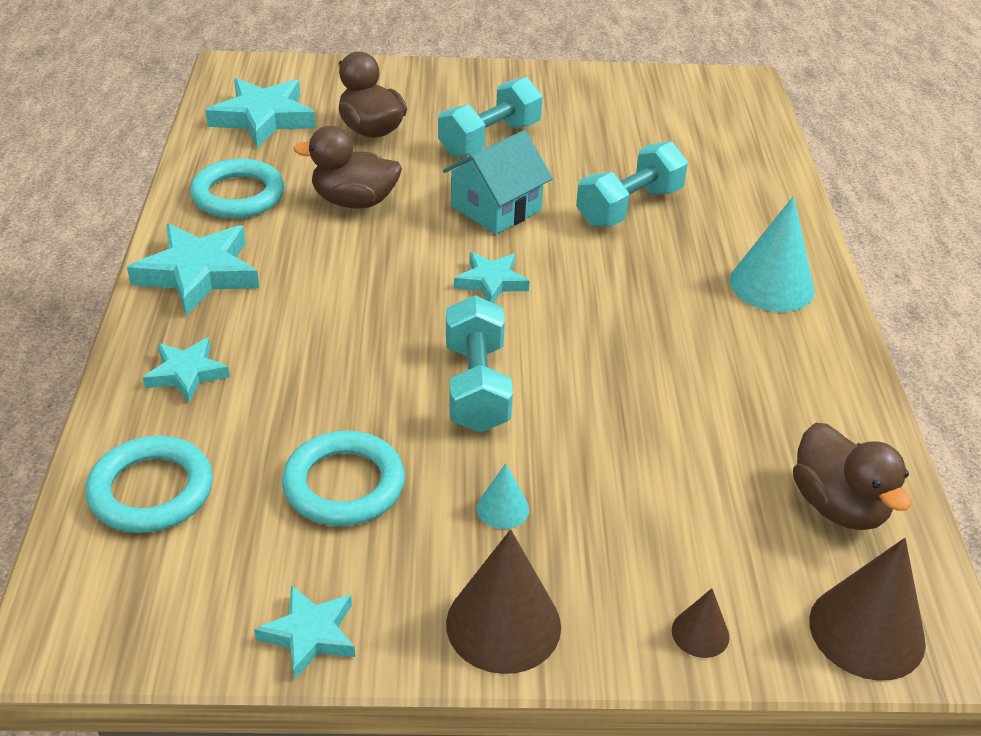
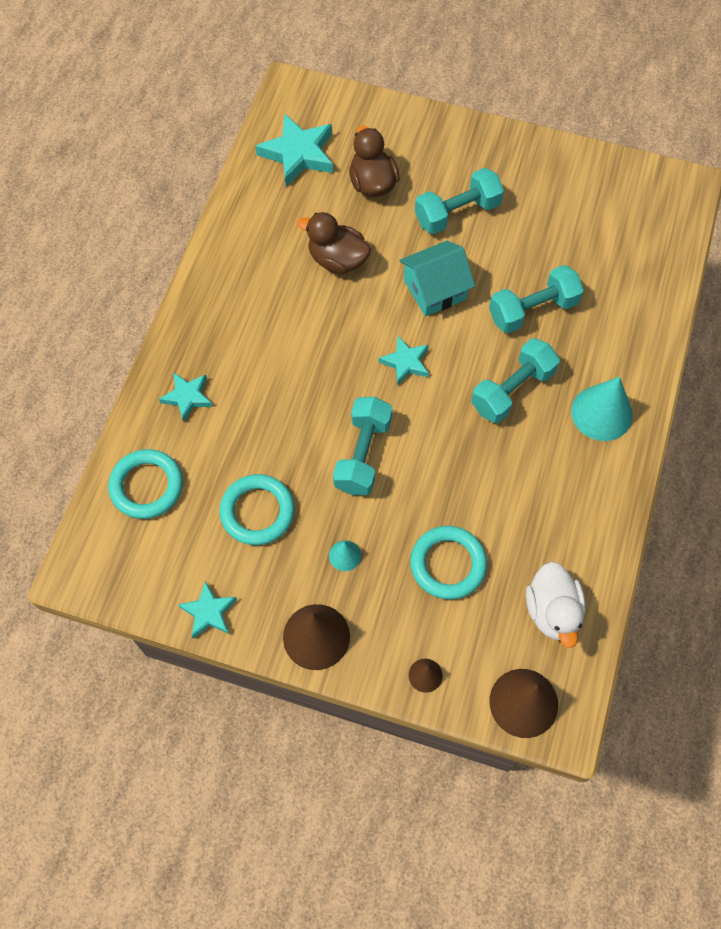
camera: 20 degrees right, 25 degrees up
turquoise star [127,224,259,316] -> none
turquoise ring [190,158,284,218] -> turquoise ring moved to [410,526,487,599]
brown duck [793,423,912,530] -> white duck [526,562,586,648]
none -> turquoise dumbbell [471,338,560,423]

